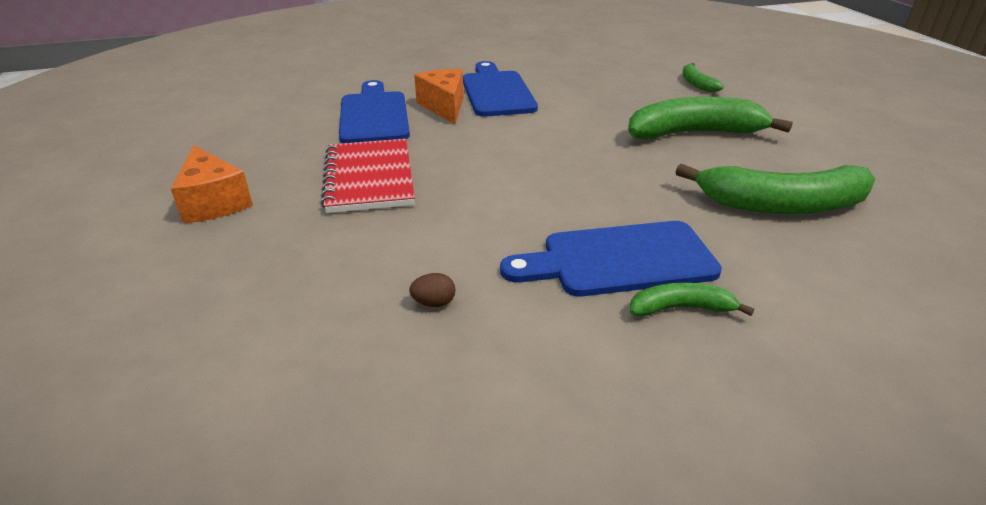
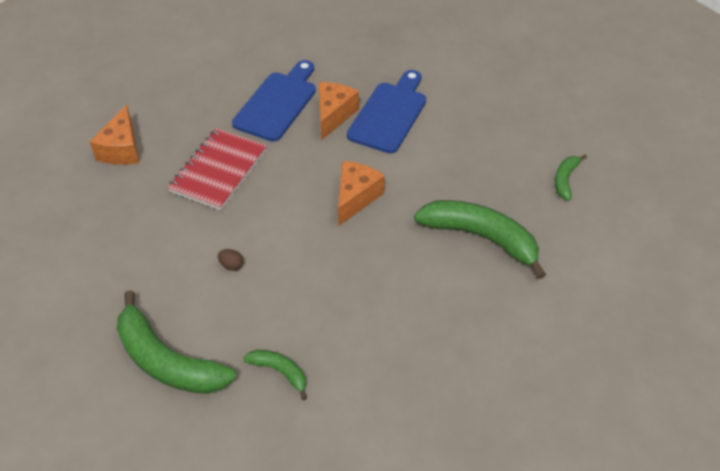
camera: 35 degrees right, 15 degrees up
brown egg [409,273,455,307] -> brown egg moved to [218,249,244,271]
blue cutting board [500,221,722,296] -> none
green banana [675,163,876,214] -> green banana moved to [117,291,236,394]
none -> orange cheese [338,161,385,227]

